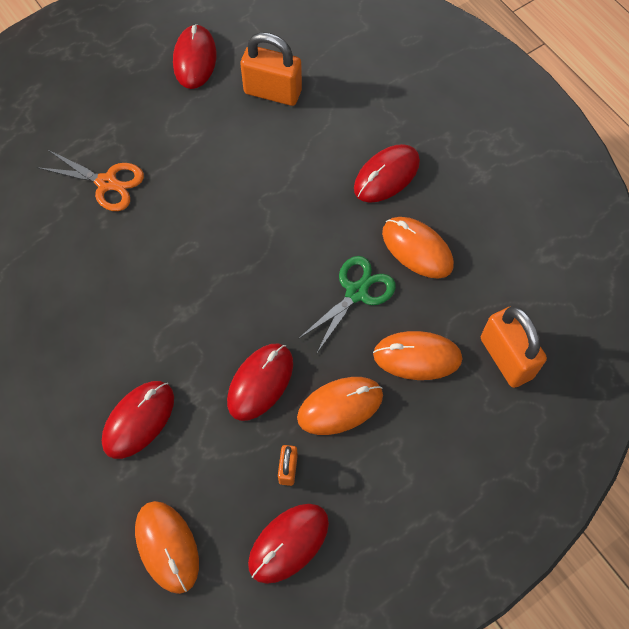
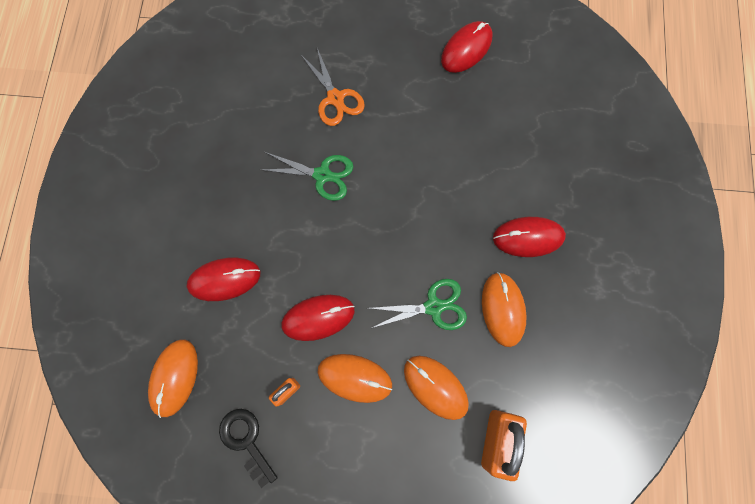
camera: 40 degrees right, 10 degrees up
orange padlock [240,32,302,106] -> none
red mouse [248,504,329,584] -> black key [219,409,278,488]
none -> green scissors [260,152,353,201]

